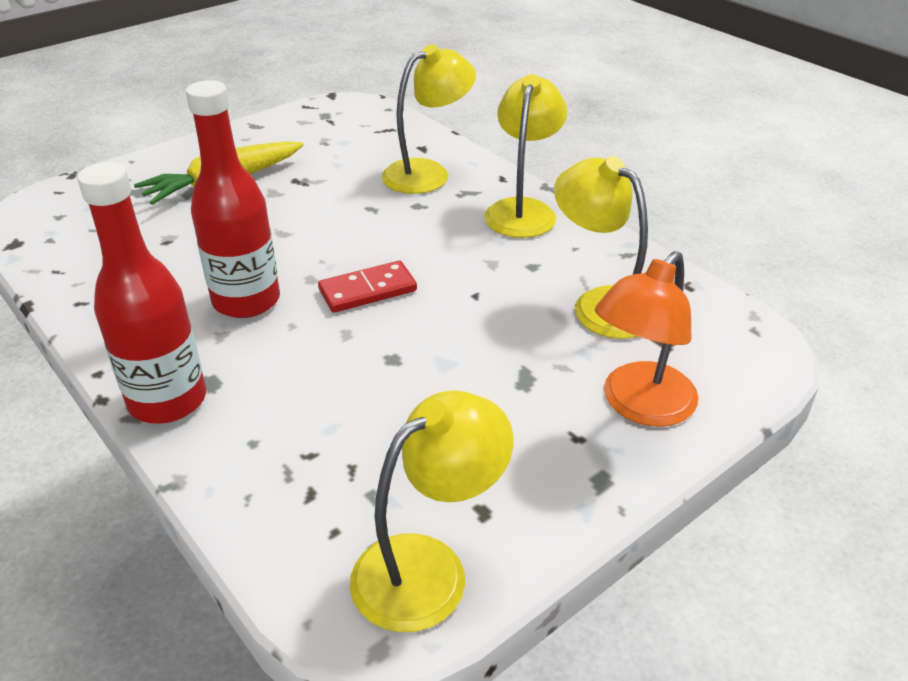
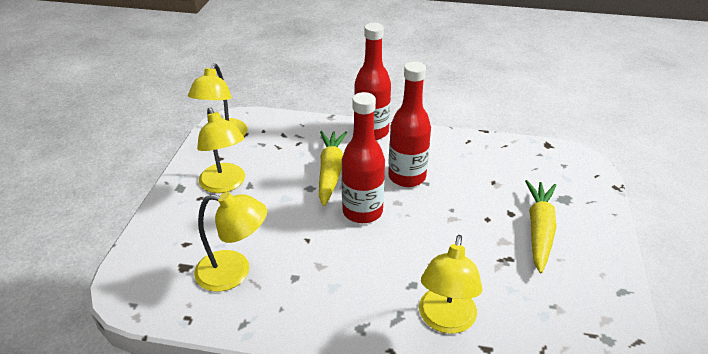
camera: 140 degrees right, 0 degrees up
red domino [318,261,417,313] -> red bottle [341,92,385,223]
yellow lamp [484,74,567,238] -> yellow lamp moved to [197,108,245,193]
orange lamp [595,251,698,426] -> none
none -> yellow carrot [319,131,347,206]

